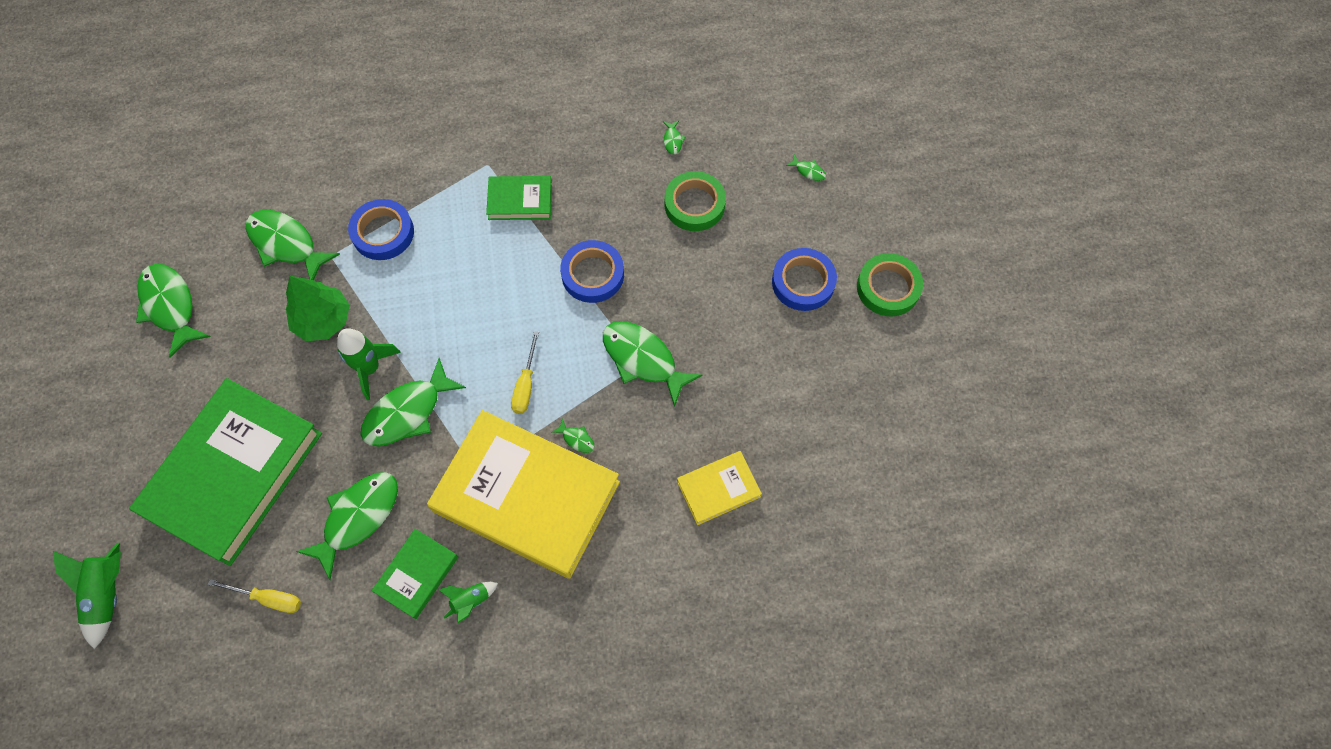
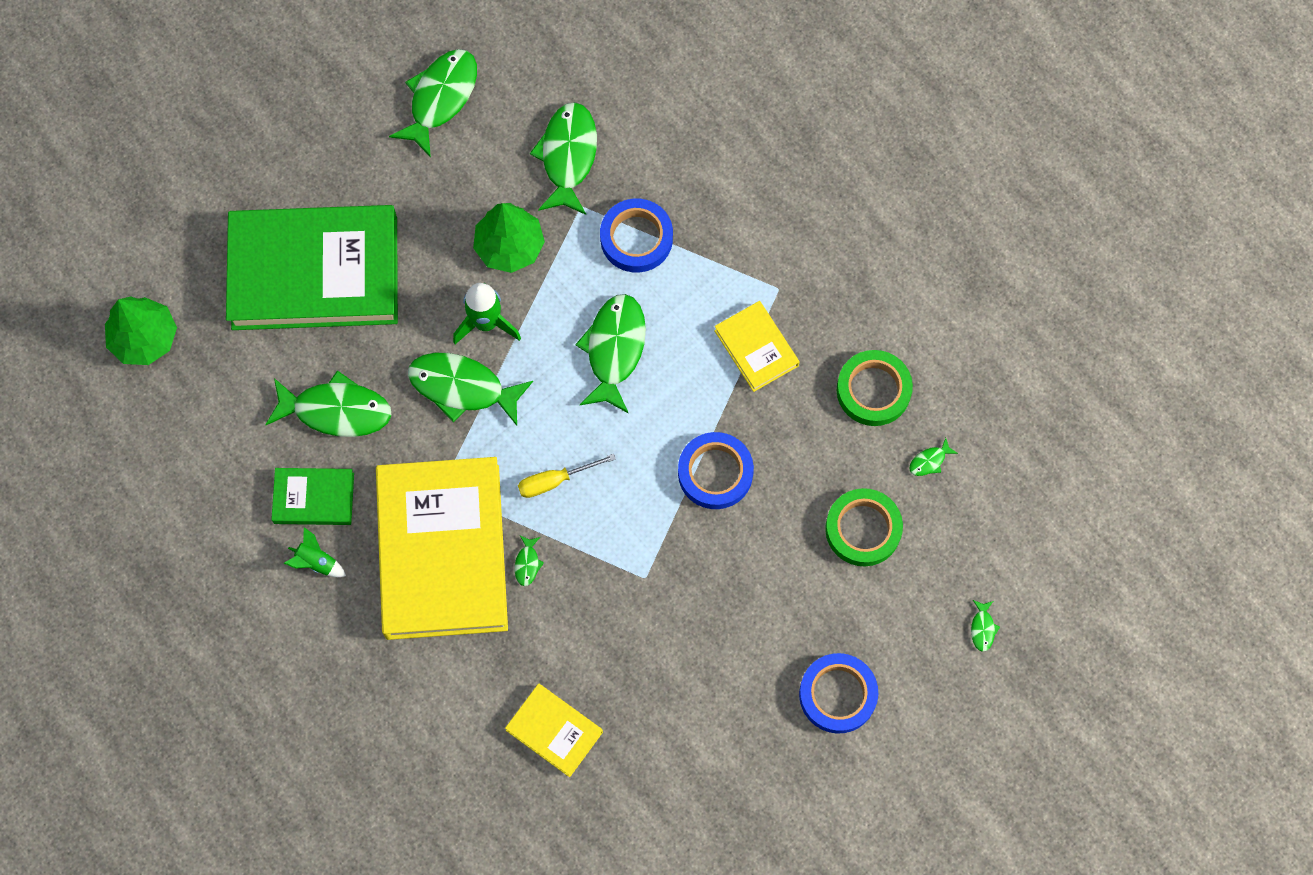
camera: 60 degrees right, 5 degrees up
green rocket [53,543,121,649] -> none
yellow screwdriver [207,579,301,613] -> none
green book [486,176,552,220] -> yellow book [714,301,799,392]
green fish [603,321,702,407] -> green fish moved to [575,294,646,414]
green tape [857,253,923,316] -> green tape moved to [837,350,913,426]
none -> green tree [105,296,177,365]

